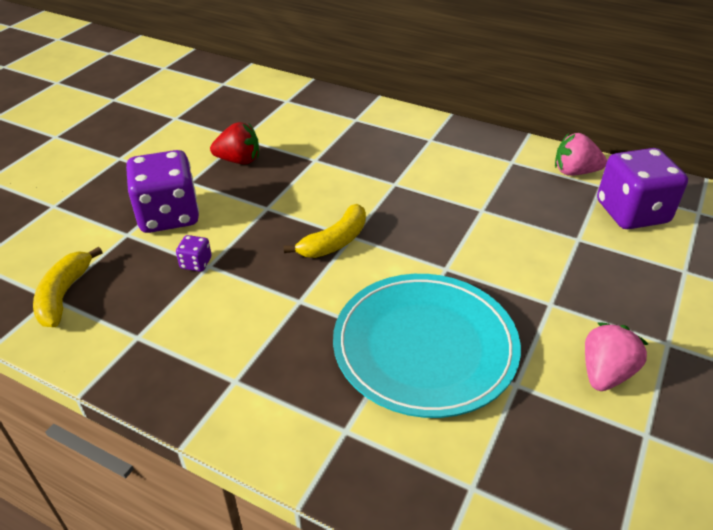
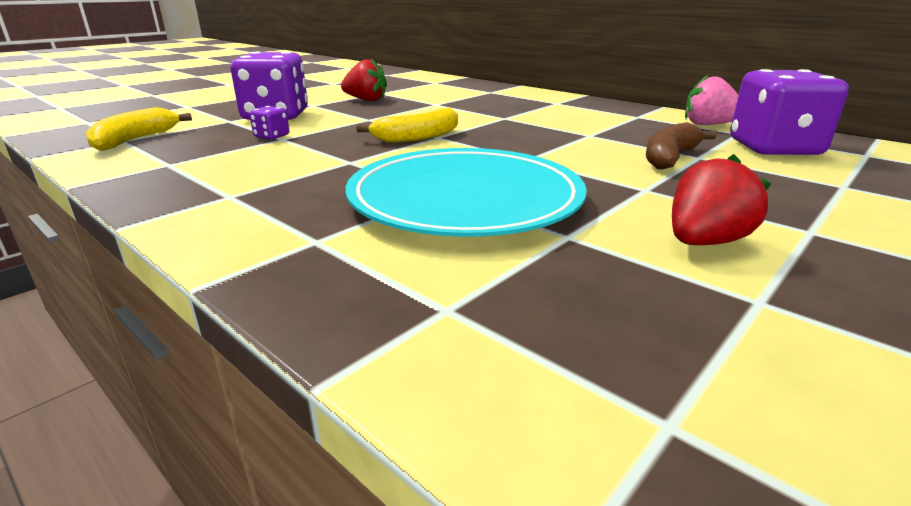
camera: 15 degrees right, 15 degrees down
pink strawberry [585,323,648,391] -> red strawberry [672,154,772,245]
none -> brown banana [646,122,717,169]

